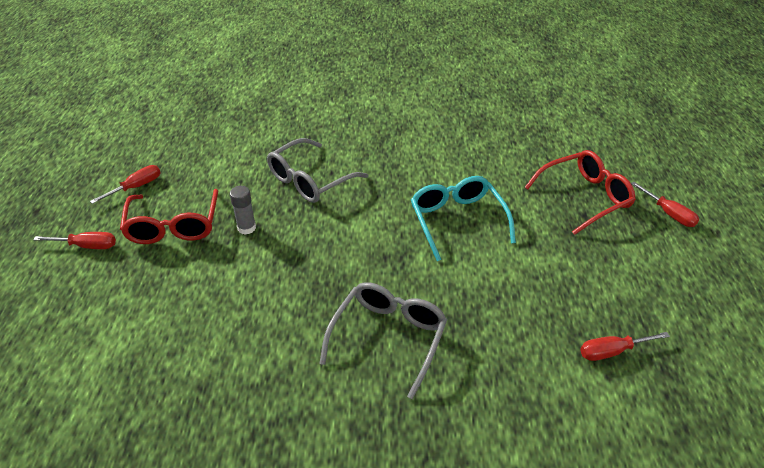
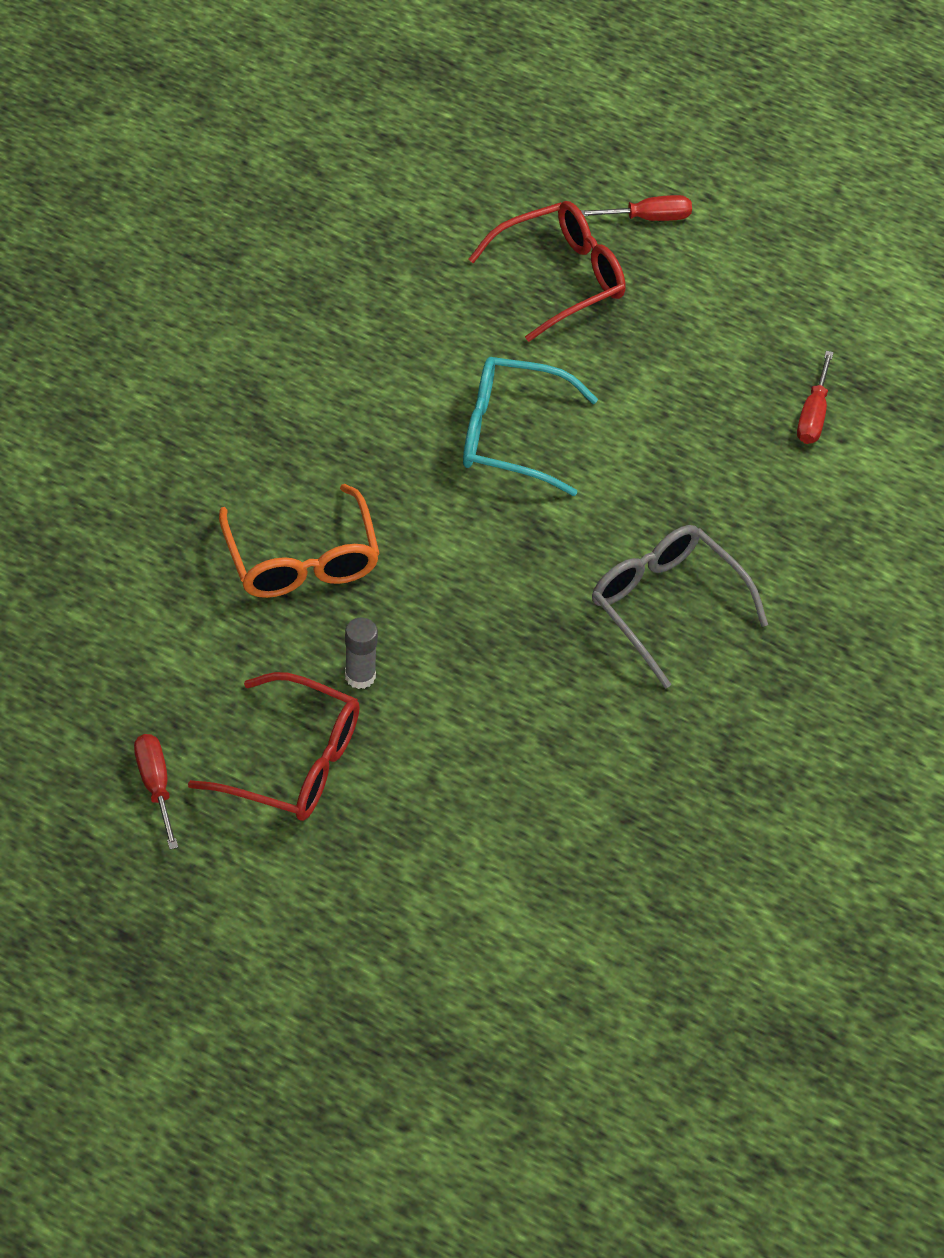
camera: 65 degrees left, 10 degrees up
red screwdriver [33,232,116,249] -> none
grey glasses [267,138,368,203] -> orange glasses [219,484,380,598]
red glasses [525,150,636,235] -> red glasses turned 60 degrees clockwise [468,201,625,342]

